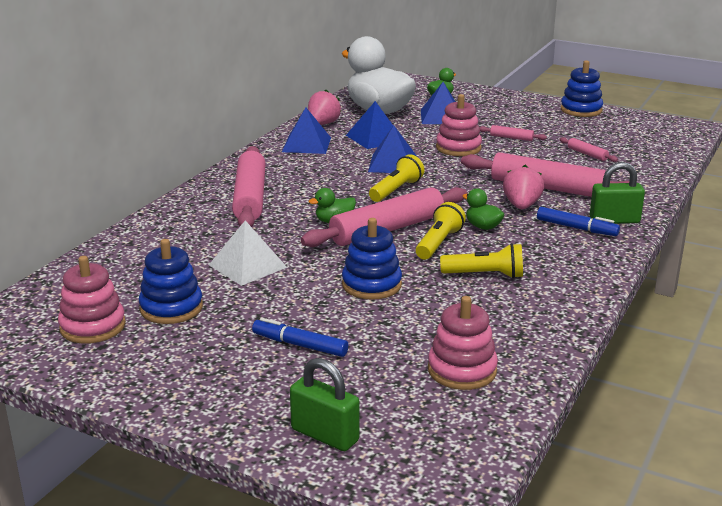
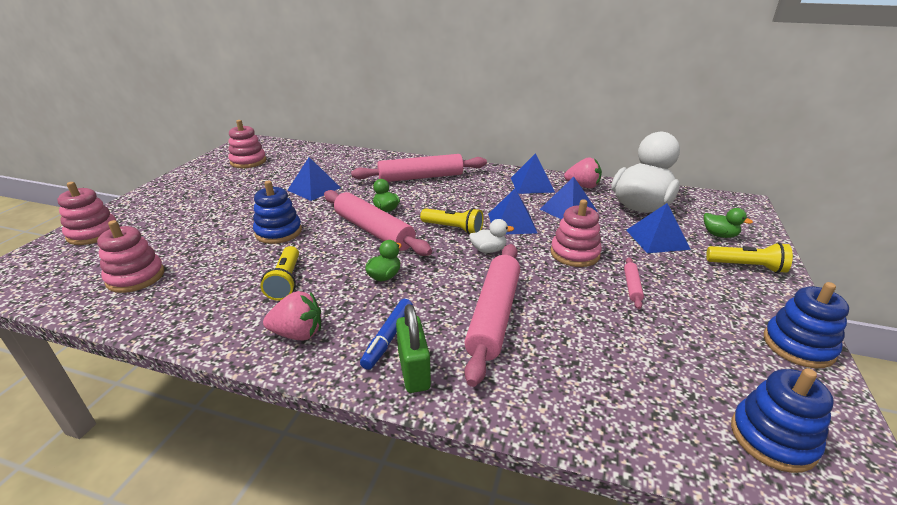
camera: 80 degrees right, 5 degrees up
blue stacking toy [139,239,203,324] -> blue stacking toy moved to [731,368,834,473]
white pyramid [209,220,287,286] -> blue pyramid [287,157,341,201]
blue marker [252,318,348,357] -> none
green padlock [290,358,359,451] -> pink stacking toy [57,182,116,245]
yellow flashlight [415,202,466,260] -> yellow flashlight moved to [706,242,793,273]
pink strawberry [503,165,544,209] -> pink strawberry moved to [263,291,321,340]
pink rolling pin [560,137,618,162] -> none
none -> white duck [469,219,514,253]

